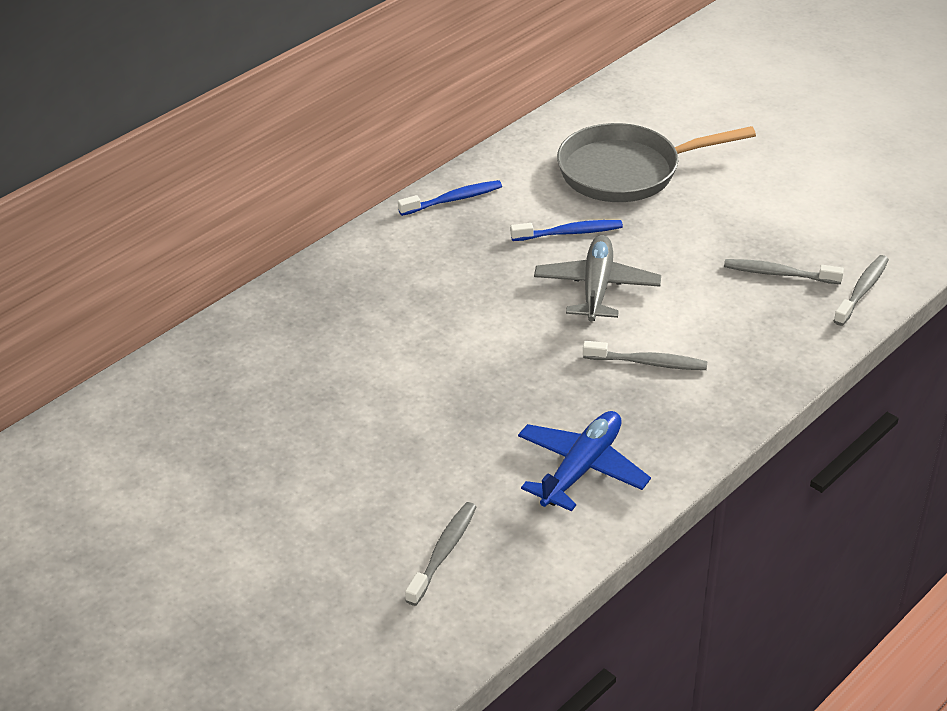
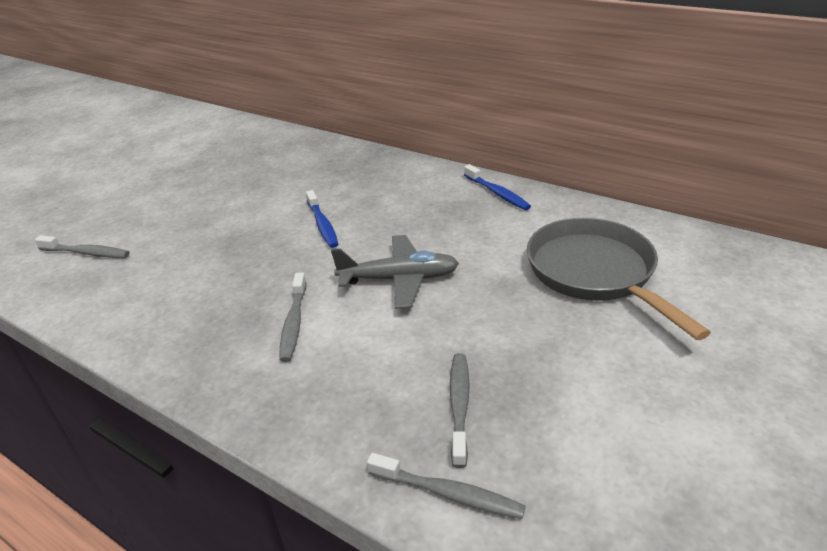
camera: 80 degrees right, 5 degrees down
blue toothbrush [510,220,623,241] -> blue toothbrush moved to [306,190,338,248]
blue plane [518,411,651,512] -> none

